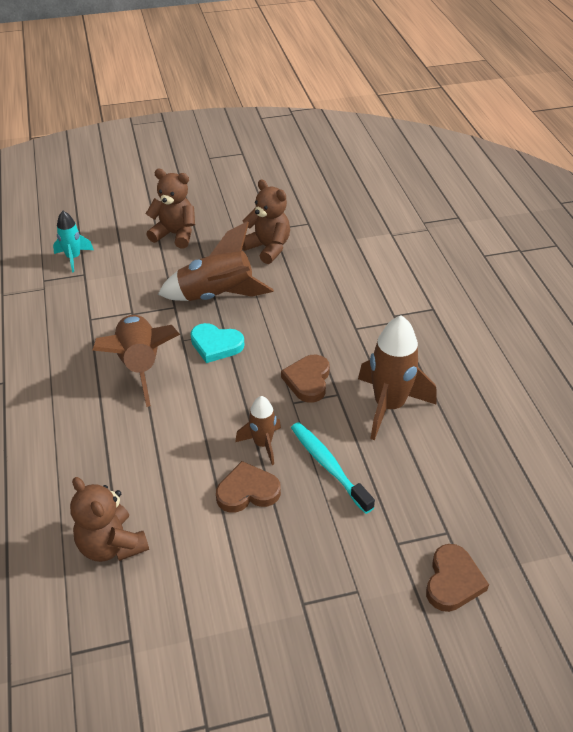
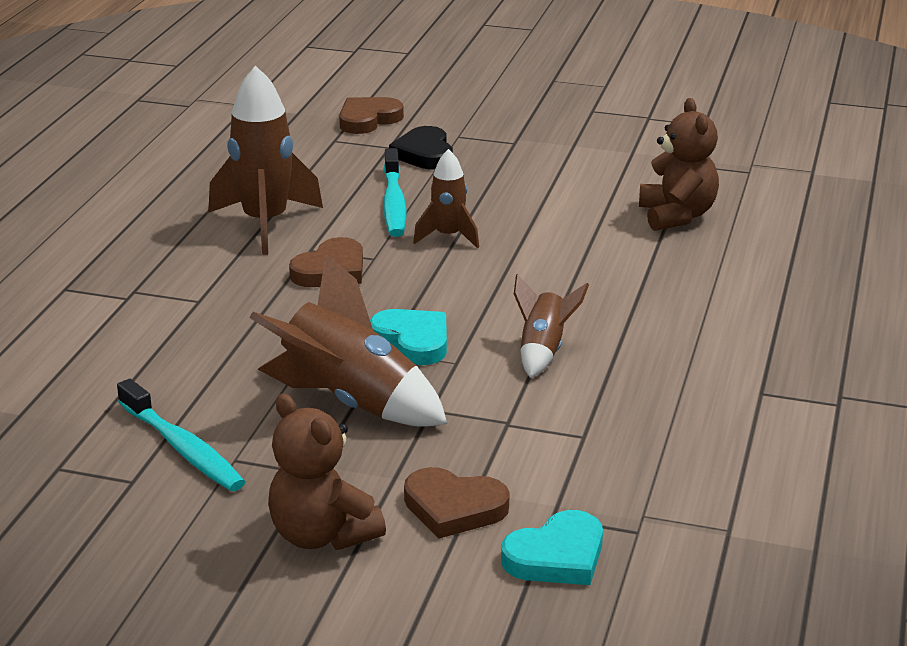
camera: 150 degrees left, 15 degrees down
turquoise rocket [53,211,94,272] -> turquoise heart [501,510,603,585]
brown rocket [93,315,180,407] -> brown rocket [514,274,589,378], size x0.56
brown heart [216,461,281,513] -> brown heart moved to [404,467,510,539]
brown teddy bear [242,179,290,264] -> turquoise toothbrush [117,379,245,491]
none -> black heart [389,126,453,169]

